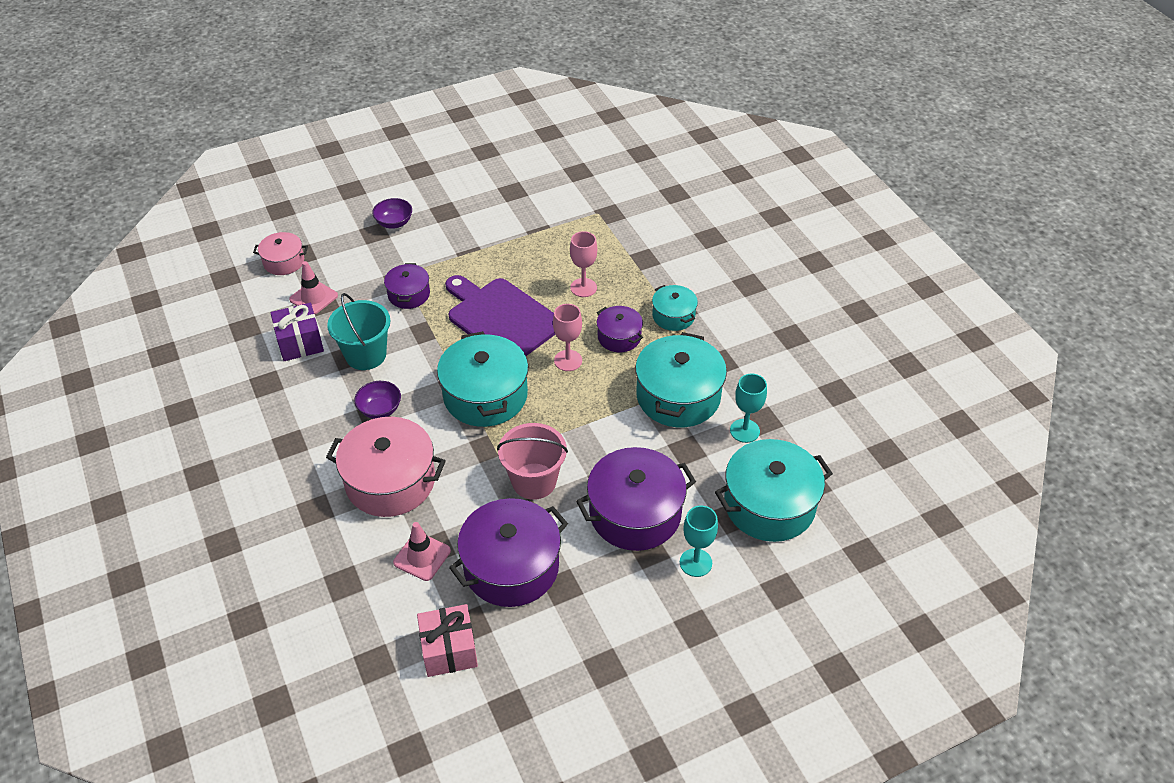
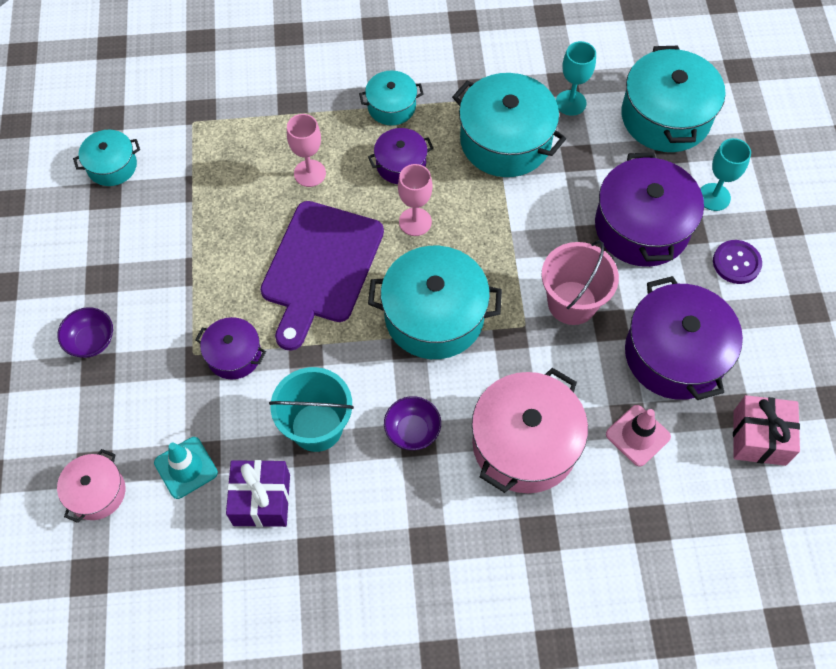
camera: 70 degrees left, 15 degrees up
pink traffic cone [289,261,338,314] -> turquoise traffic cone [154,437,218,499]
purple cutting board [445,275,555,356] -> purple cutting board turned 45 degrees counterclockwise [260,201,384,351]
none -> turquoise pot [73,130,140,186]
none -> purple button [713,240,762,284]

